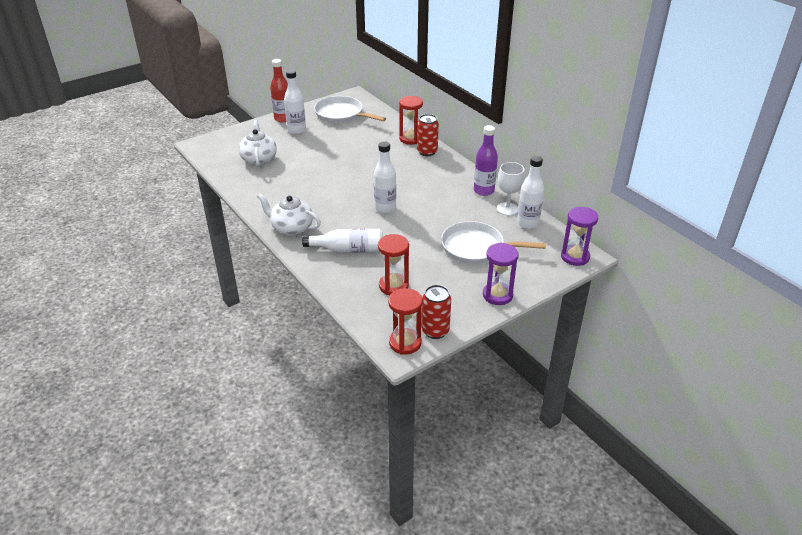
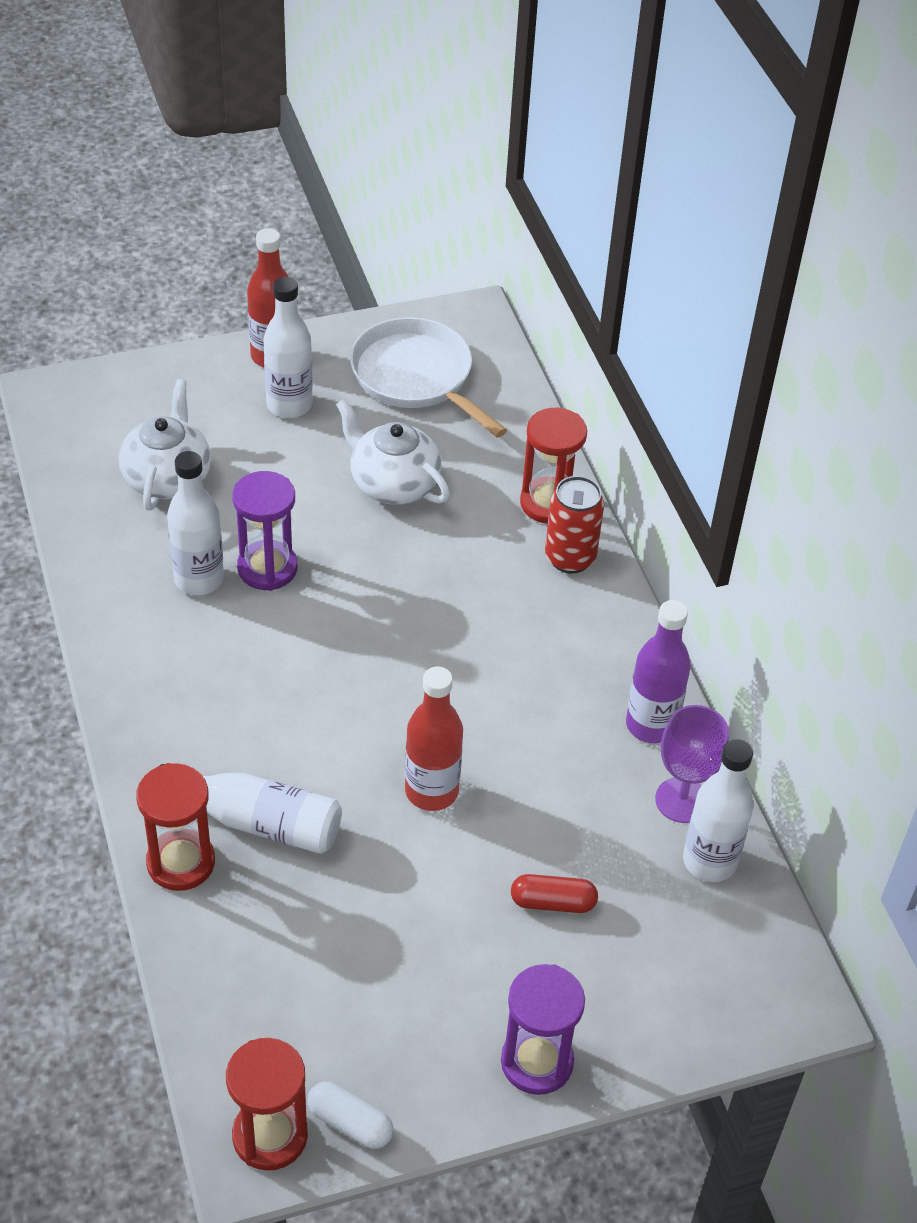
camera: 15 degrees right, 10 degrees up
white teapot [257,194,321,236] -> white teapot moved to [336,399,450,505]
white bottle [374,141,396,214] -> white bottle moved to [167,451,224,595]
red hourglass [378,234,409,295] -> red hourglass moved to [136,763,215,891]
red can [422,285,451,339] -> white capsule [307,1082,394,1149]
white pan [441,221,546,264] -> red capsule [511,874,598,913]
white goblet [497,162,525,216] -> purple goblet [655,705,729,823]
purple hourglass [561,207,598,266] -> purple hourglass moved to [232,471,298,591]
none -> red bottle [405,666,463,811]

